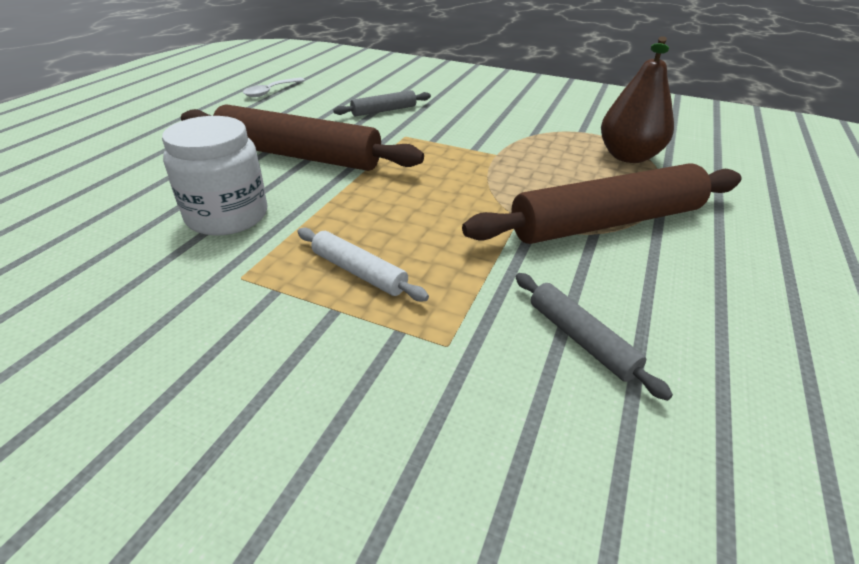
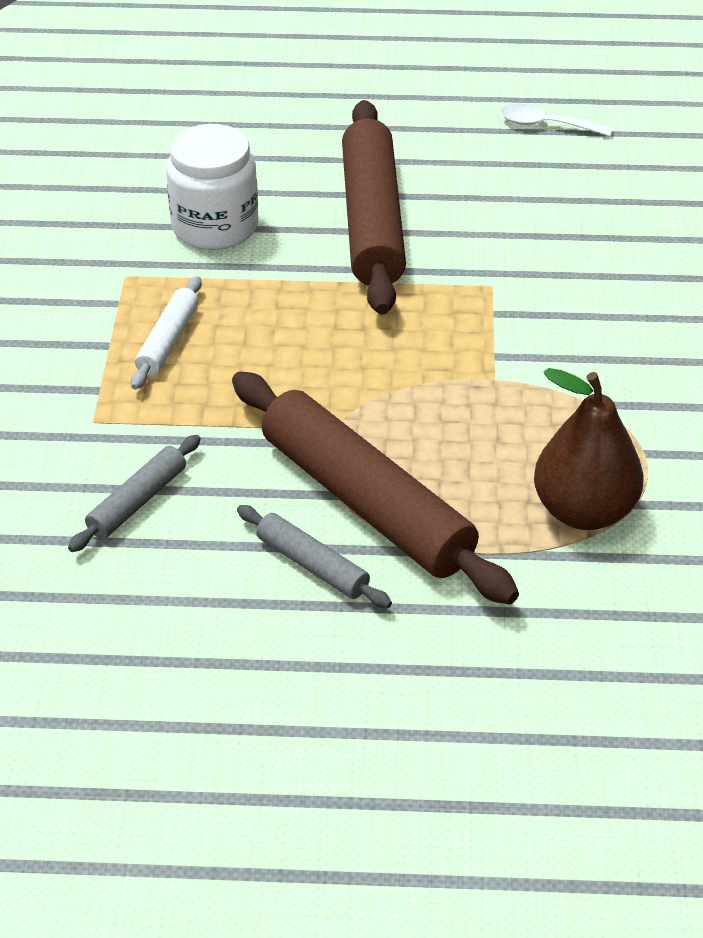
camera: 70 degrees right, 5 degrees up
grey rolling pin [333,90,431,117] -> grey rolling pin moved to [237,505,392,608]

